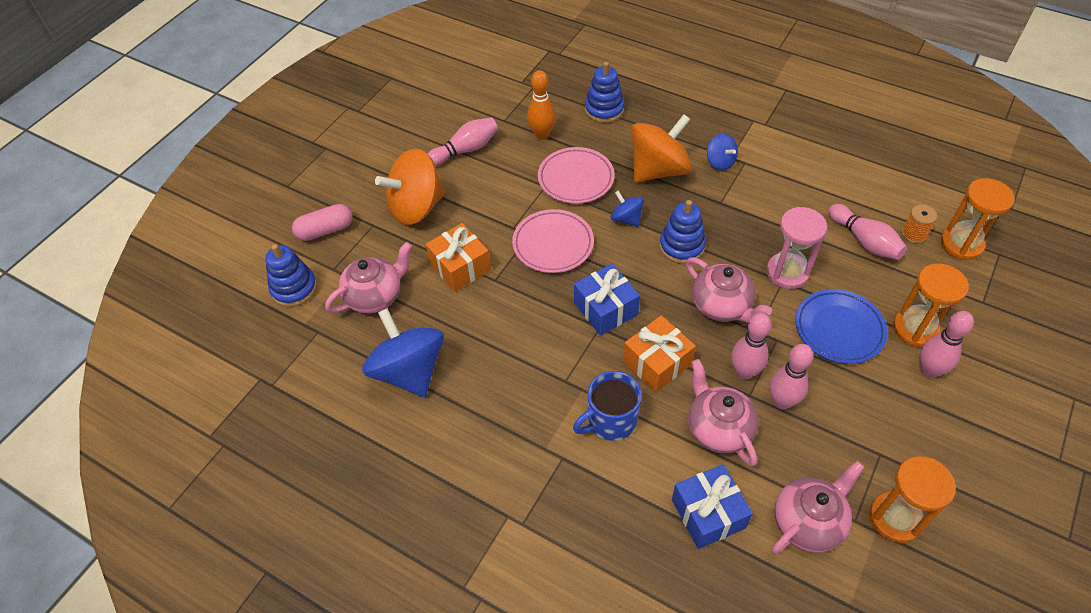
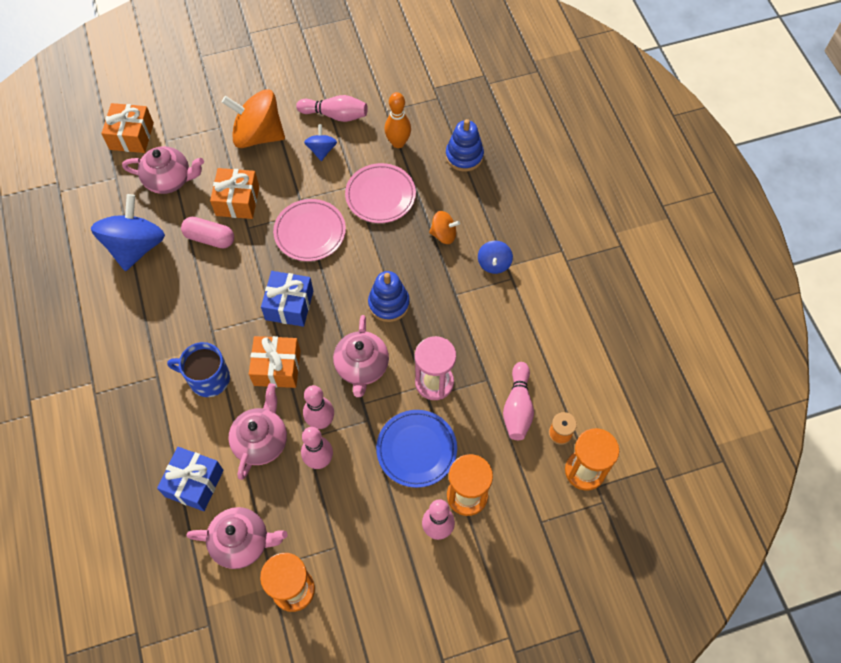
camera: 40 degrees right, 10 degrees up
blue stacking toy [265,244,317,307] -> orange gift [101,103,154,153]
pink capsule [292,204,353,241] -> pink capsule moved to [181,217,234,249]
blue spinning top [611,190,644,227] -> blue spinning top moved to [304,124,337,161]
orange spinning top [631,114,692,182] -> orange spinning top [429,211,460,244], size x0.50

